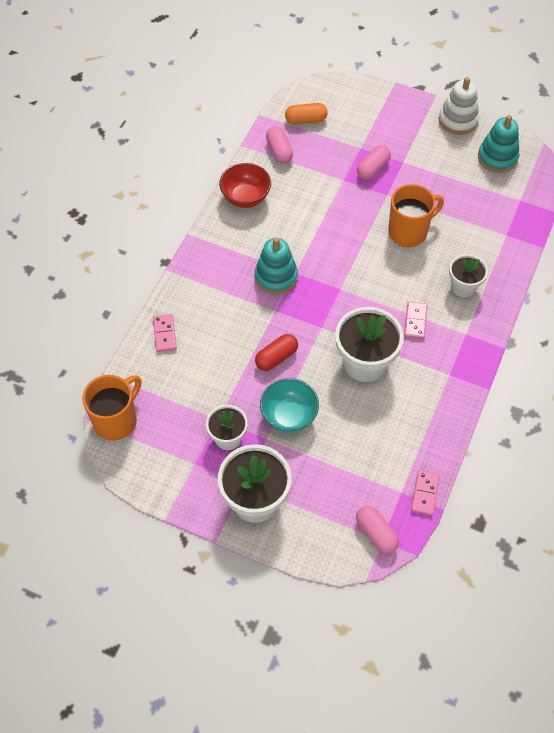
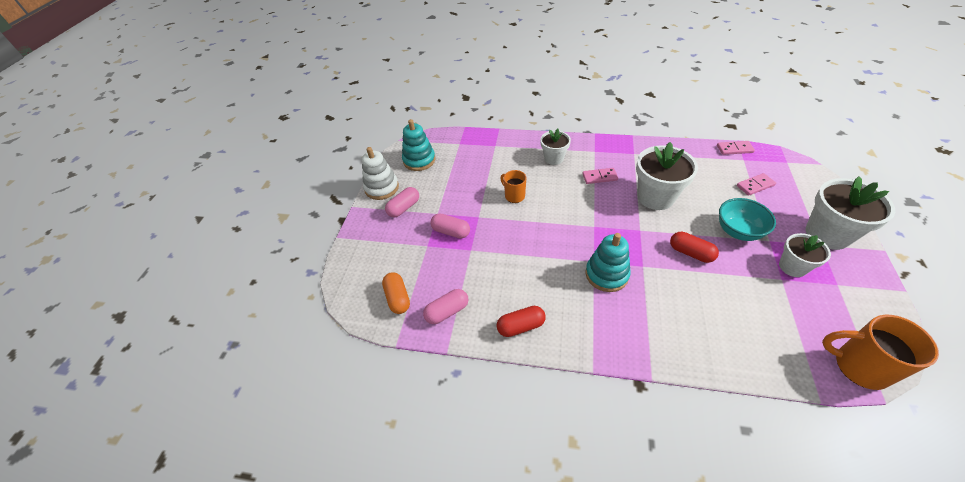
camera: 100 degrees left, 10 degrees down
pink domino [153,314,177,352] -> pink domino moved to [737,173,776,196]
red bowl [219,163,271,208] -> red capsule [497,306,546,337]
pink capsule [356,506,399,554] -> pink capsule moved to [385,187,419,217]
orange mug [388,184,444,247] -> orange mug [500,170,526,203], size x0.60

